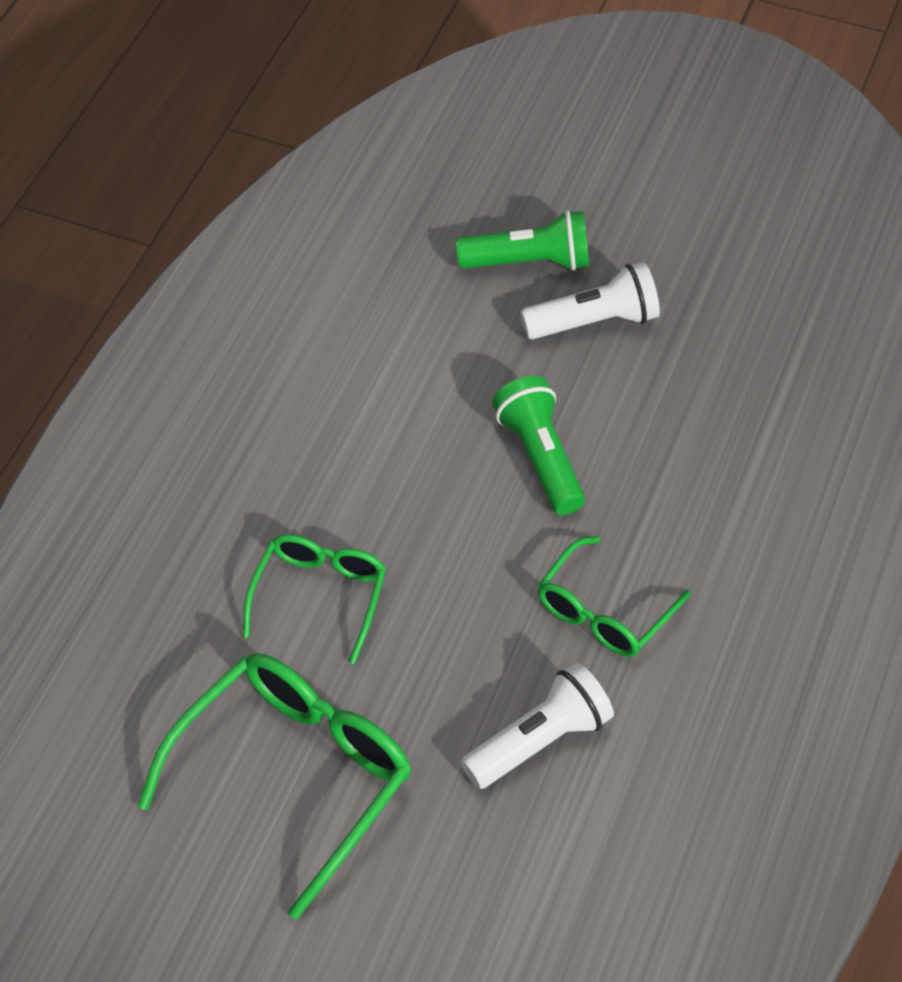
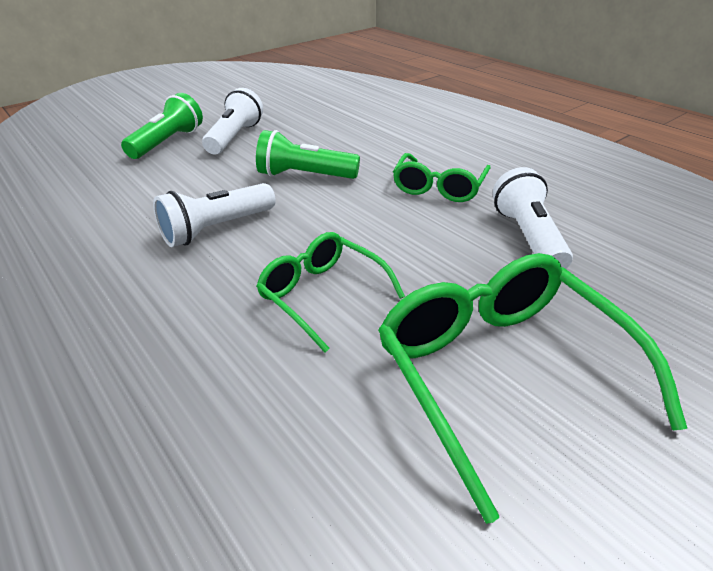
camera: 60 degrees left, 15 degrees down
green glasses [538,536,691,657] -> green glasses turned 45 degrees clockwise [393,153,491,202]
none -> white flashlight [153,183,276,247]

